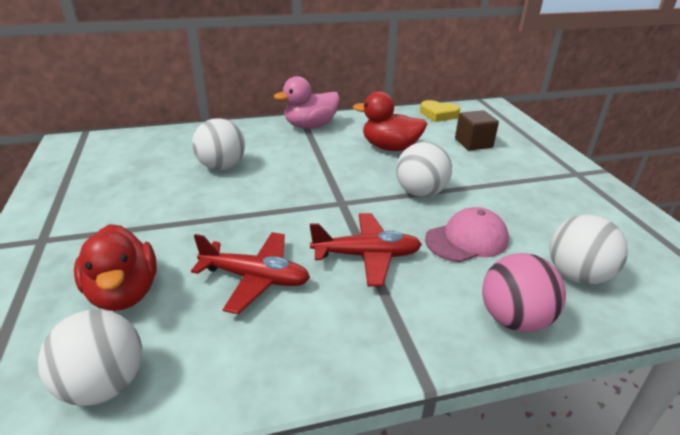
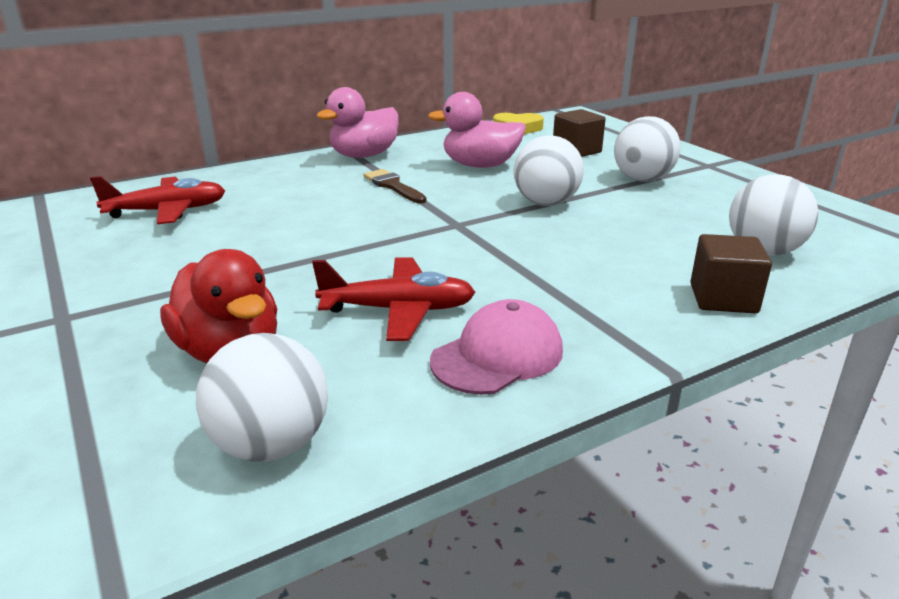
camera: 15 degrees left, 5 degrees down
white ball [192,118,245,170] -> white ball moved to [614,116,681,182]
red plane [310,213,422,286] -> red plane moved to [90,176,225,224]
red duck [353,91,427,151] -> pink duck [428,92,526,168]
pink cap [425,207,509,262] -> pink cap moved to [430,299,563,395]
pink ball [482,253,566,332] -> brown cube [690,234,772,313]
none -> brown brush [363,169,427,203]

